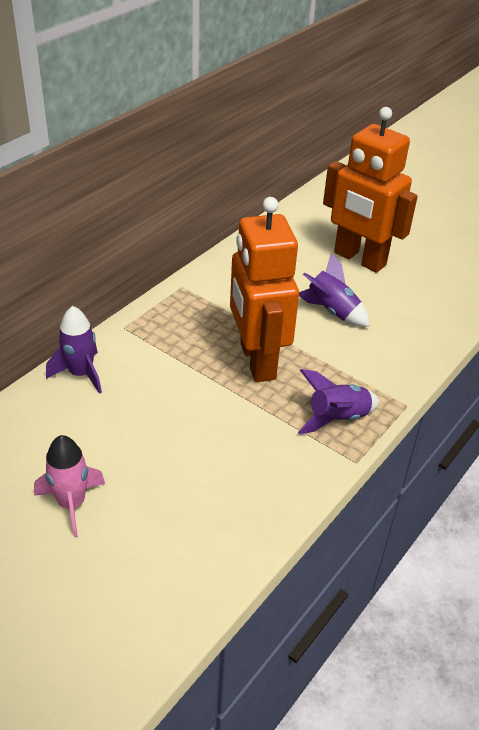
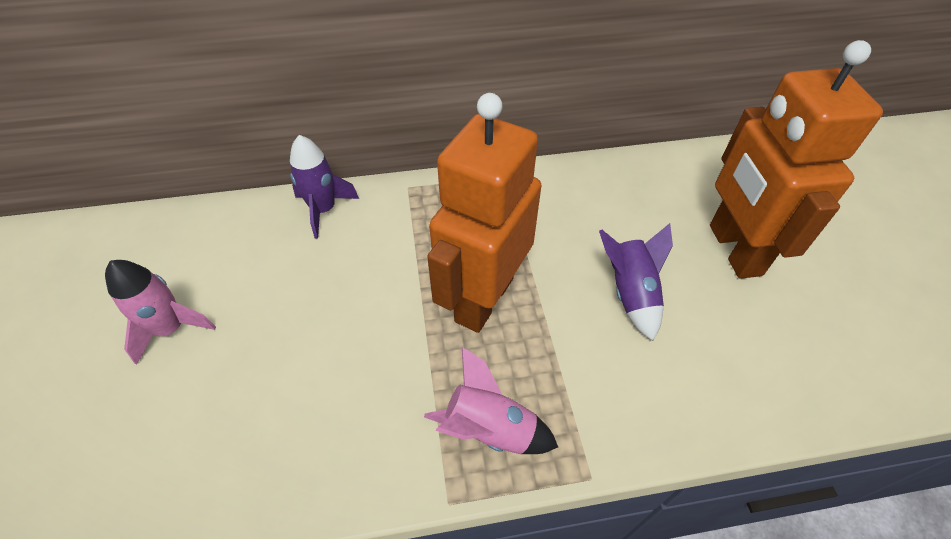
camera: 45 degrees right, 10 degrees up
purple rocket [298,369,380,434] -> pink rocket [424,347,558,454]

